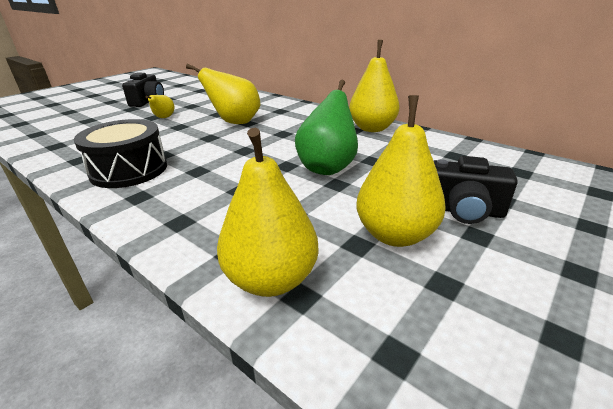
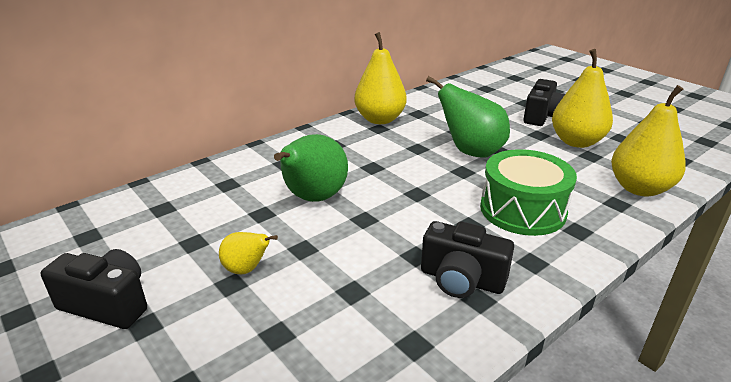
camera: 80 degrees left, 0 degrees up
black drum [74,119,167,188] -> black camera [421,221,514,298]
yellow pear [186,64,261,124] -> green pear [274,134,348,202]
none -> green drum [480,149,577,236]

